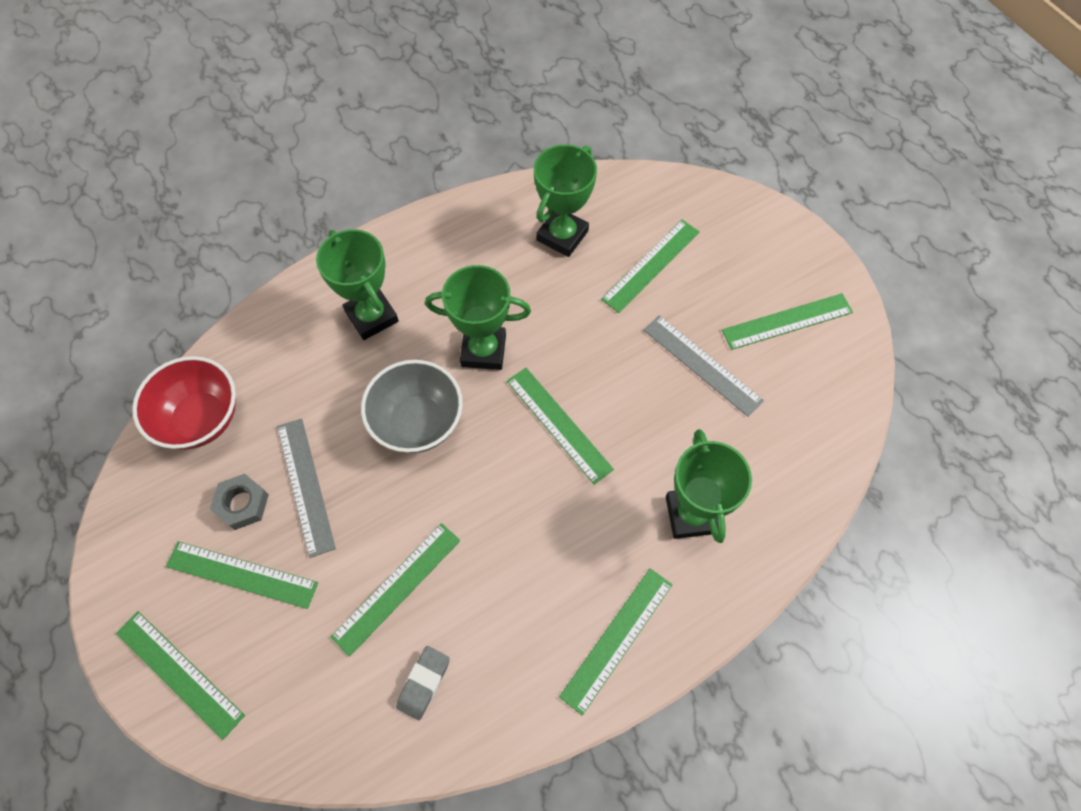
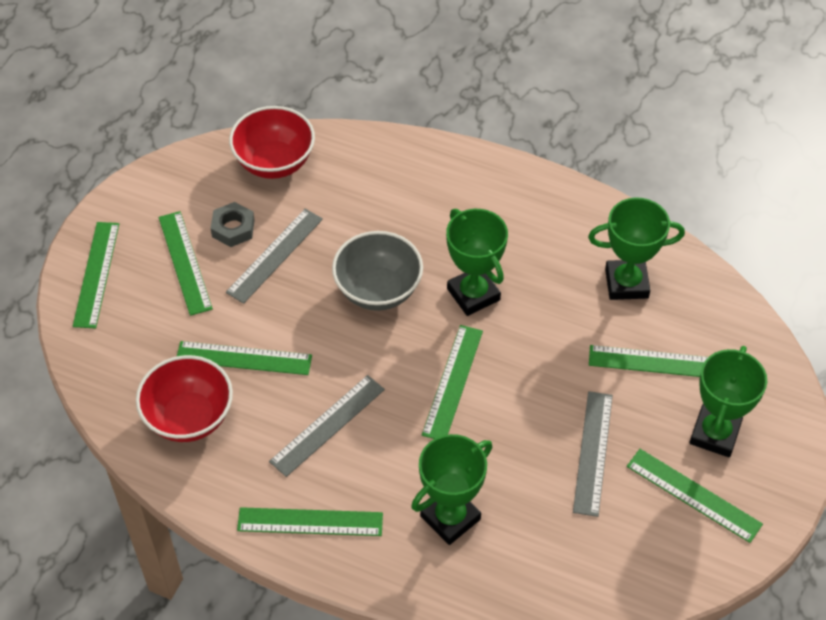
camera: 55 degrees right, 10 degrees down
green trophy [316,229,399,340] -> green trophy moved to [689,346,768,457]
grey eraser [396,646,450,720] -> red bowl [136,355,233,442]
none -> grey ruler [269,375,385,477]

